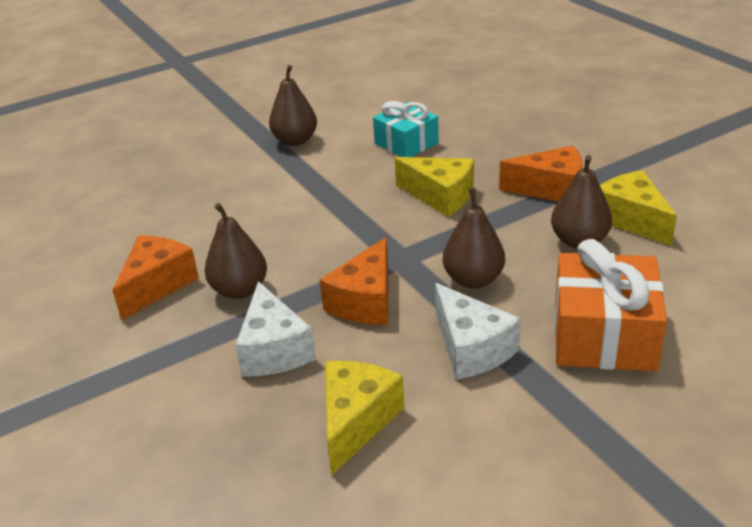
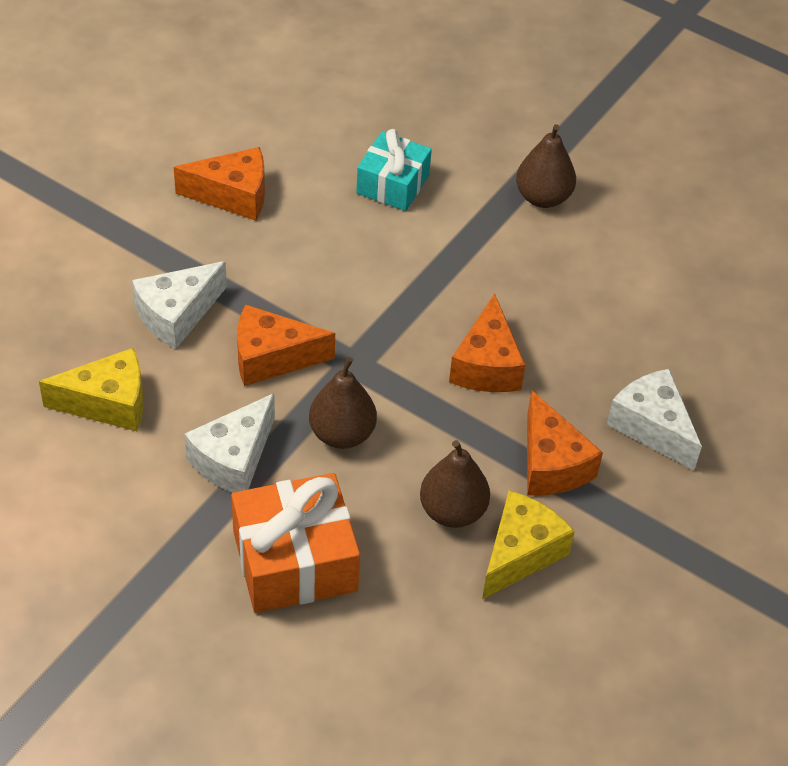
camera: 60 degrees right, 15 degrees up
brown pear [204,203,267,299] -> none
turquoise gift [373,101,439,157] -> turquoise gift moved to [356,129,432,211]
yellow cheese [395,157,474,217] -> orange cheese [449,293,525,392]
none -> white cheese [607,369,702,471]

